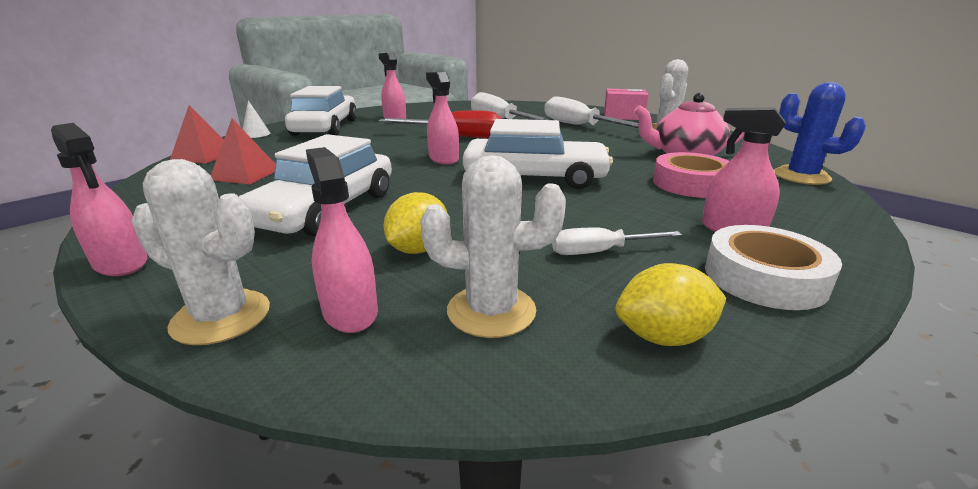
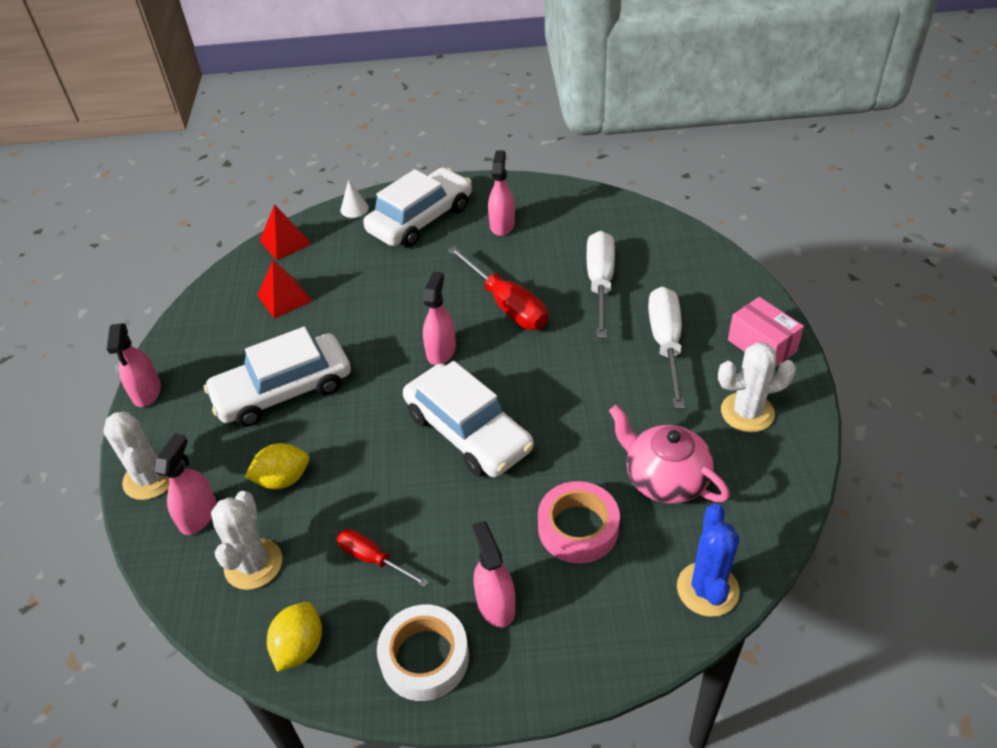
camera: 45 degrees right, 20 degrees up
white cactus [420,155,566,338] -> white cactus turned 45 degrees clockwise [211,491,282,590]
white screwdriver [552,228,682,255] -> red screwdriver [336,529,429,587]
yellow lemon [616,263,726,346] -> yellow lemon turned 75 degrees clockwise [267,602,322,672]

